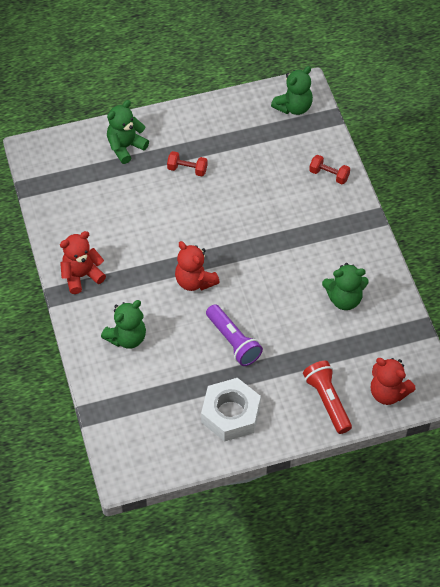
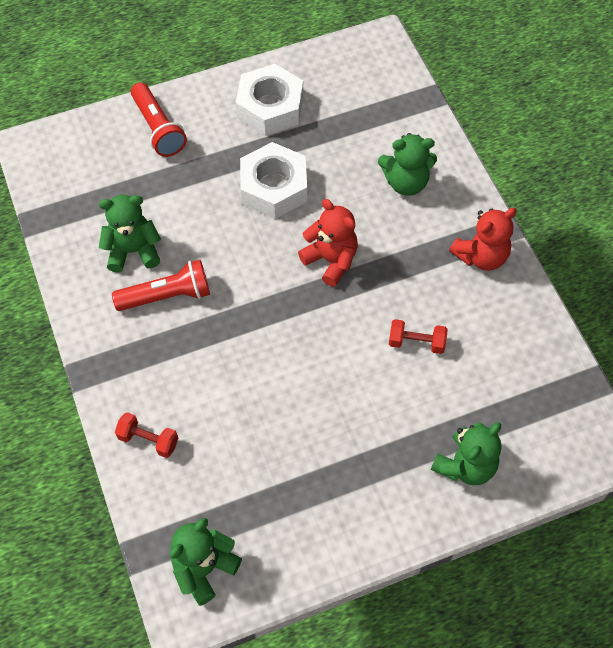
camera: 175 degrees right, 5 degrees up
green teddy bear [101,300,146,349] -> green teddy bear turned 135 degrees counterclockwise [378,133,437,196]
red dumbbell [167,151,208,176] -> red dumbbell moved to [389,319,447,354]
purple flashlight [206,304,263,366] -> white nut [240,142,307,219]
red teddy bear [371,358,416,405] -> none
none -> red flashlight [112,260,210,311]

